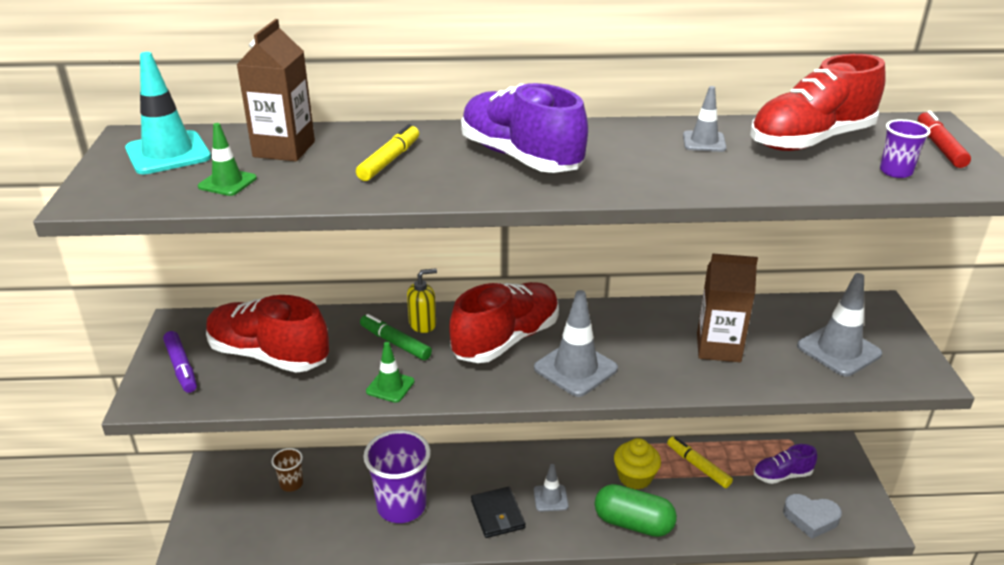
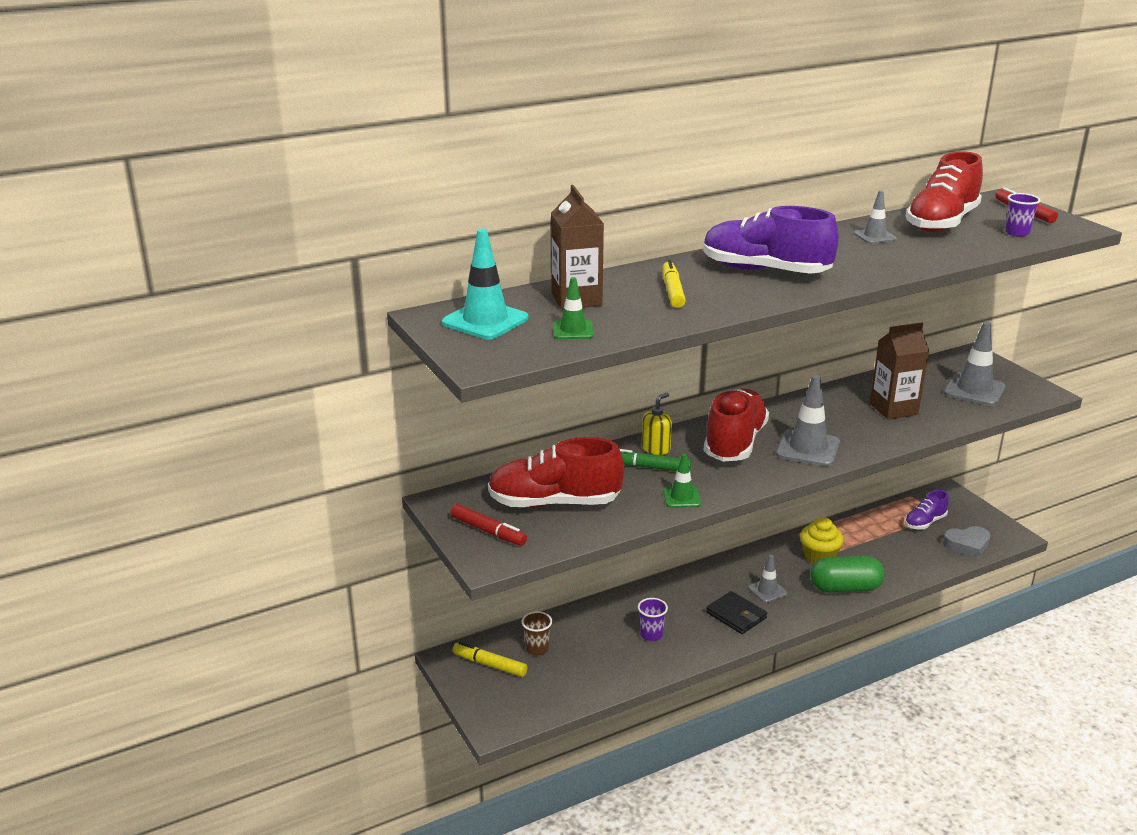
camera: 25 degrees left, 5 degrees down
purple marker [163,331,197,393] -> red marker [450,504,527,546]
purple cup [363,430,431,523] -> purple cup [638,598,668,641], size x0.48
yellow marker [667,436,733,488] -> yellow marker moved to [453,642,527,677]

